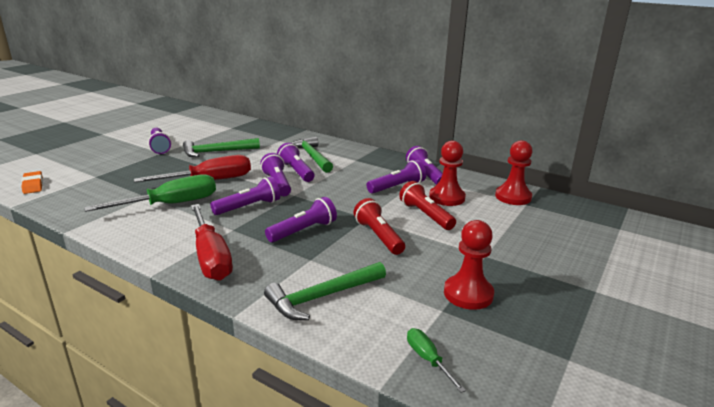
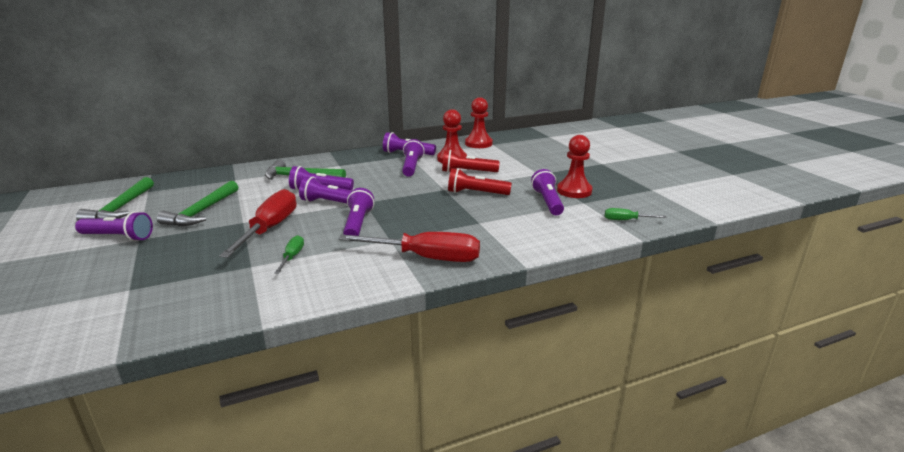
camera: 55 degrees left, 0 degrees up
orange eraser [21,171,43,194] -> none
green screwdriver [84,174,216,212] -> green screwdriver [275,235,304,274], size x0.47
green hammer [264,262,386,320] -> green hammer moved to [76,177,154,221]
purple flashlight [265,197,337,242] -> purple flashlight moved to [531,169,564,216]

